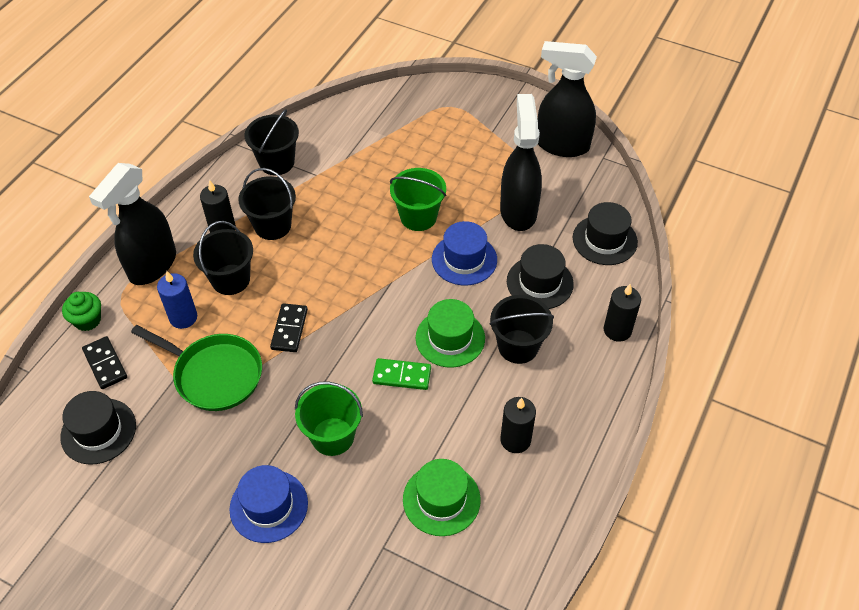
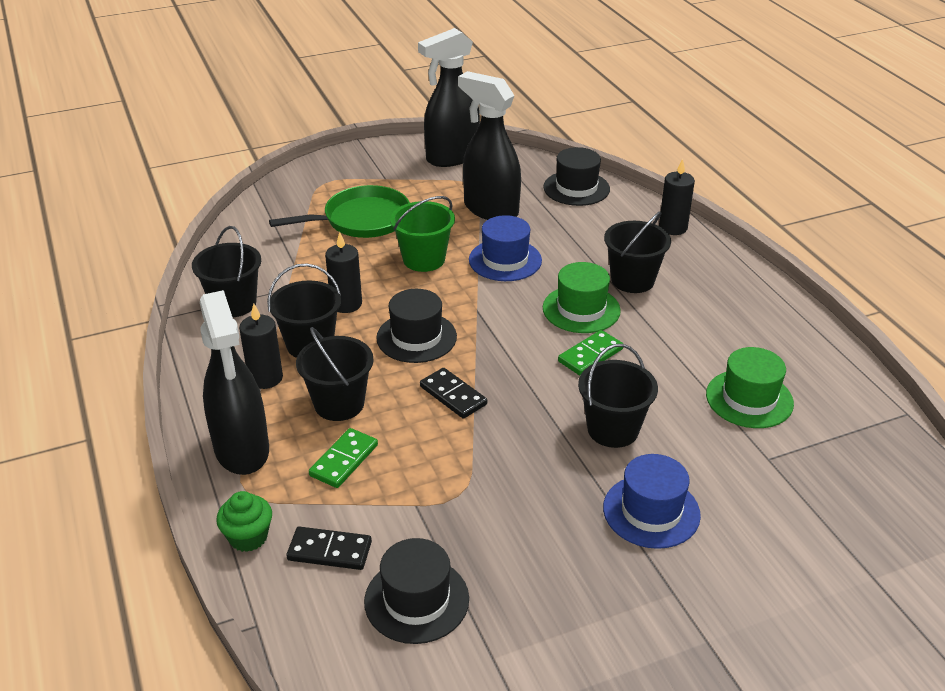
camera: 50 degrees left, 15 degrees down
green pan [131,325,262,411] -> green pan moved to [269,185,410,238]
blue candle [157,271,197,329] -> green domino [309,428,378,488]
green bucket [295,382,363,456] -> black bucket [578,344,658,448]
black candle [501,397,536,453] -> black candle moved to [325,232,362,313]
black hat [507,244,574,309] -> black hat moved to [376,289,457,363]

